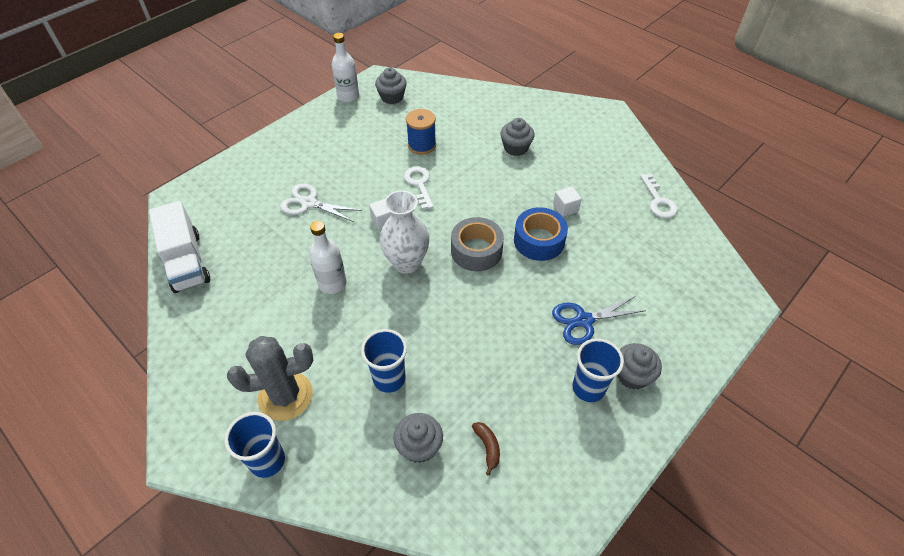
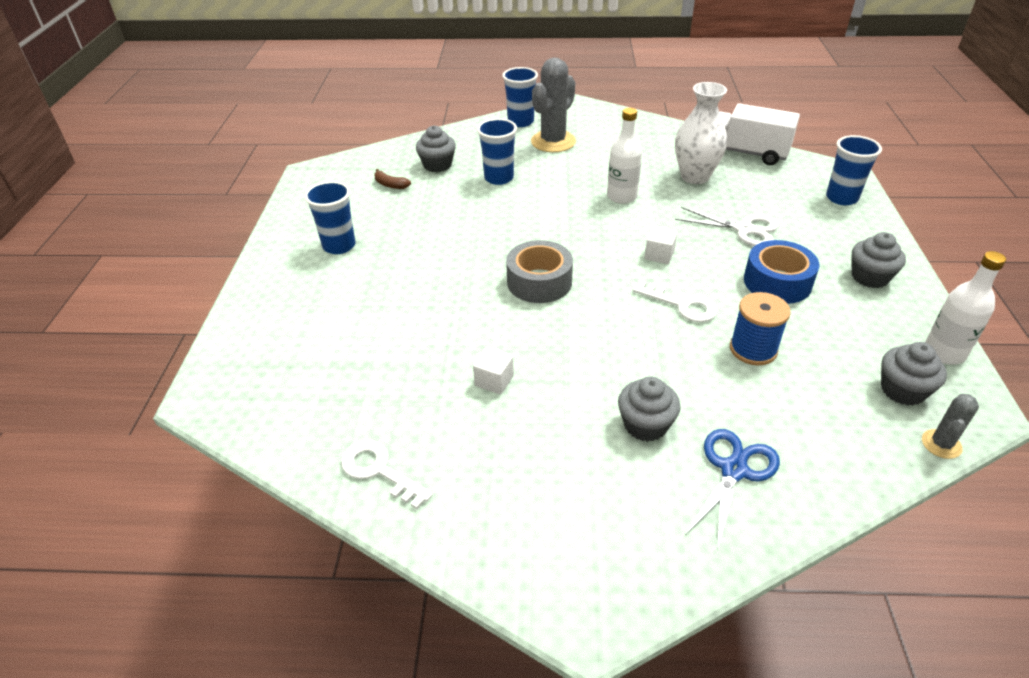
camera: 140 degrees right, 10 degrees down
white scissors [280,184,362,222] -> white scissors turned 45 degrees clockwise [675,207,779,246]
white vase [380,190,429,274] -> white vase moved to [675,82,727,184]
blue tape [514,207,568,261] -> blue tape moved to [744,240,820,304]
blue scissors [552,296,646,345] -> blue scissors moved to [685,429,780,549]
grey cupcake [617,343,662,389] -> grey cupcake moved to [852,232,906,288]
none -> blue cup [826,135,882,205]
none -> grey cactus [922,394,979,459]

